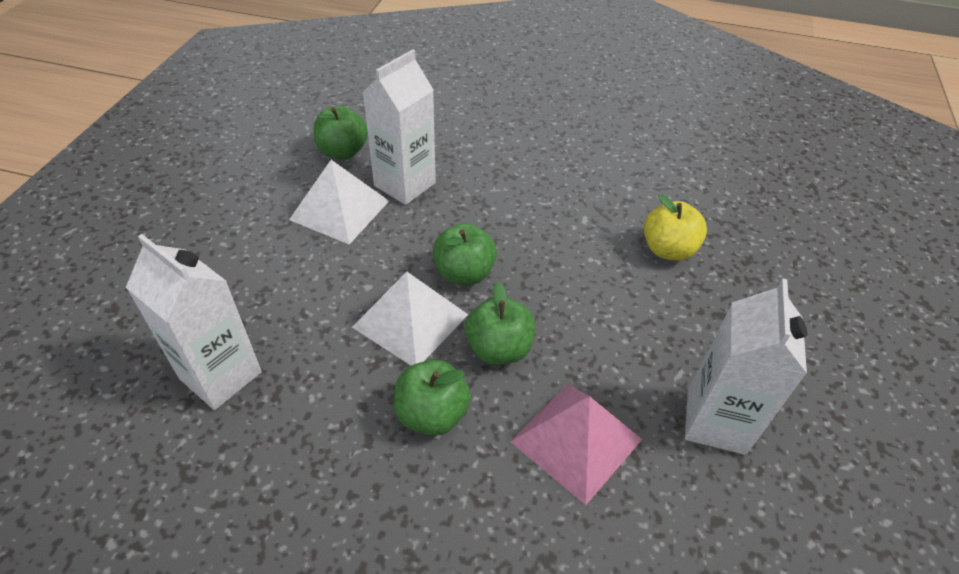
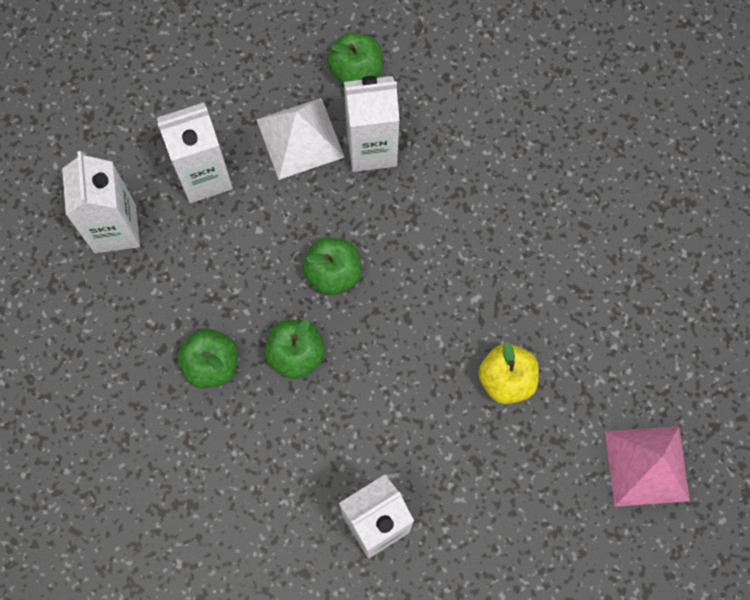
camera: 45 degrees right, 25 degrees up
white pyramid [352,272,468,365] -> none
pink pyramid [510,384,642,505] -> pink pyramid moved to [605,426,690,507]
none -> white carton [157,103,233,203]

